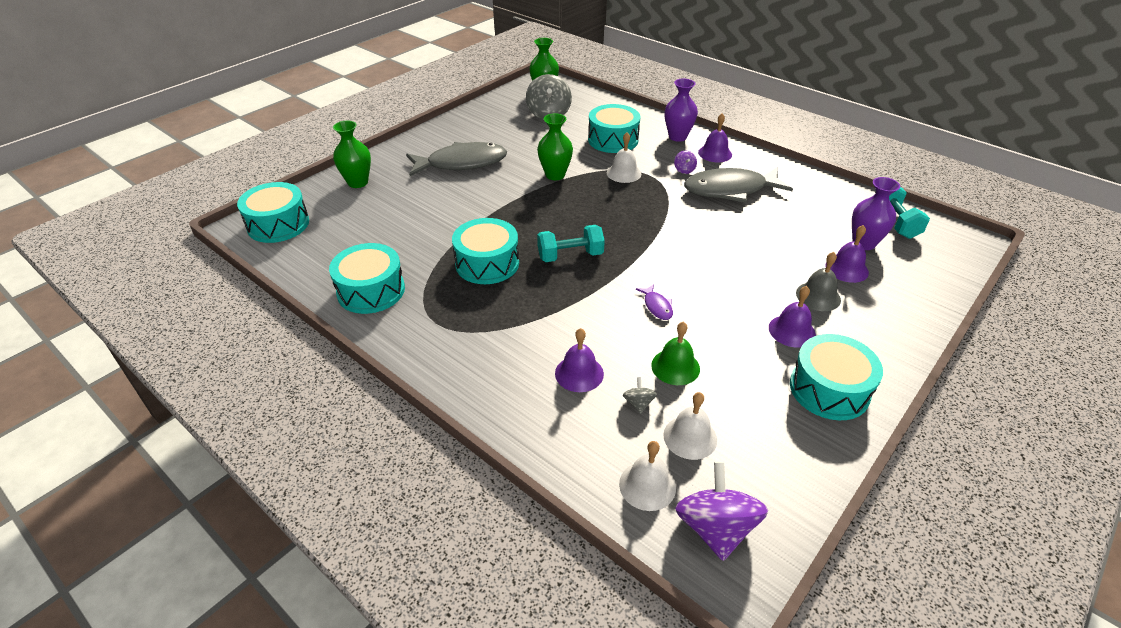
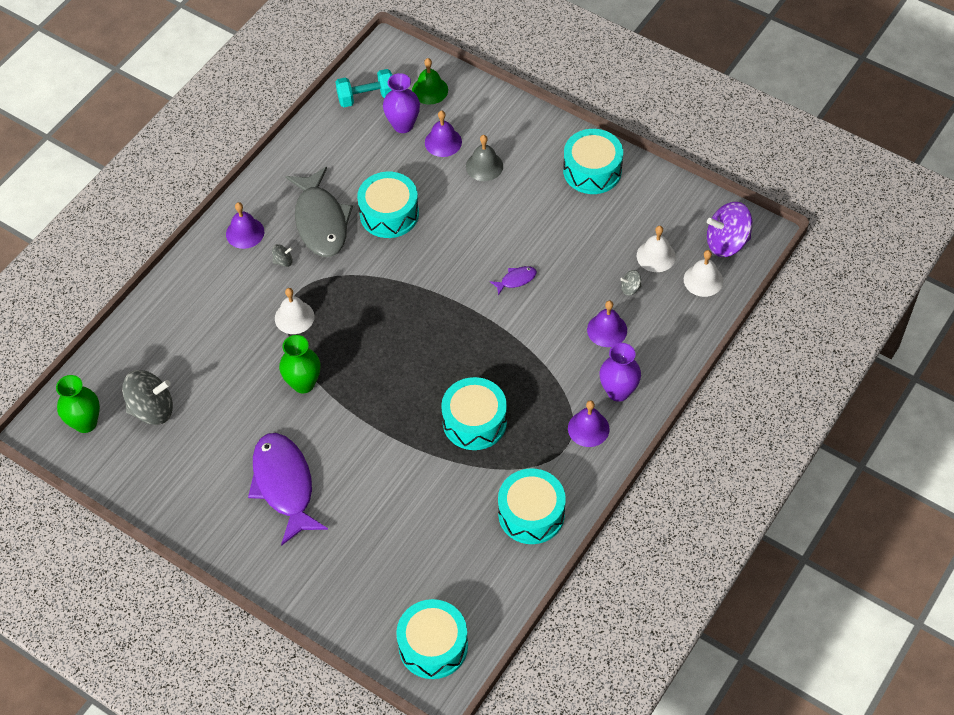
camera: 95 degrees left, 15 degrees up
green vase [333,121,371,188] -> none
grey fish [406,142,507,176] -> purple fish [248,433,328,546]
turquoise dumbbell [537,225,605,262] -> none
turquoise drum [588,104,641,153] -> turquoise drum moved to [357,172,419,238]
green bell [651,322,700,385] -> green bell moved to [412,58,448,105]
purple vase [665,79,698,142] -> purple vase moved to [600,343,641,402]
purple spinning top [674,151,697,174] -> grey spinning top [272,244,293,267]
purple bell [769,286,816,348] -> purple bell moved to [568,400,610,447]

